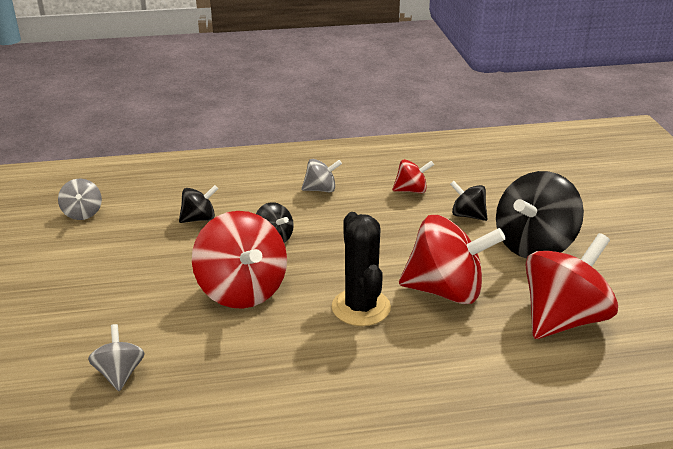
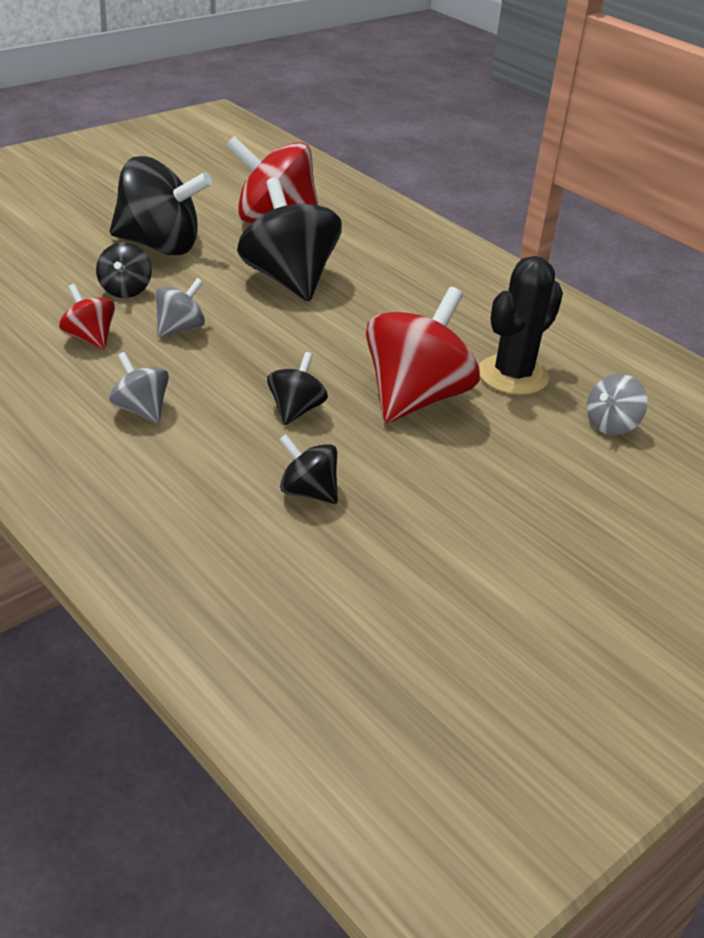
camera: 125 degrees left, 5 degrees up
grey spinning top [58,179,102,220] -> grey spinning top moved to [155,278,205,337]
black cactus [332,212,391,326] -> black cactus moved to [479,256,563,395]
red spinning top [399,215,505,304] -> black spinning top [237,177,342,301]

